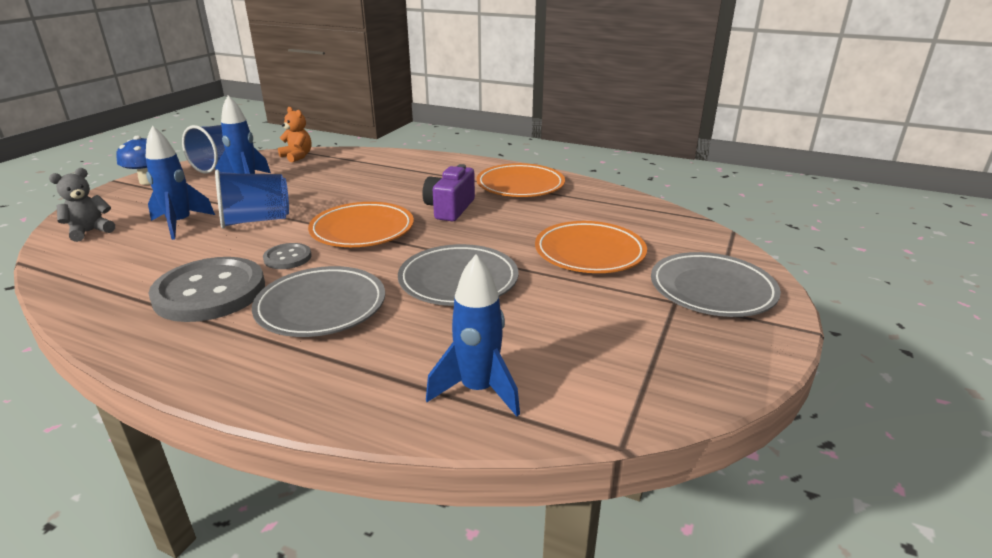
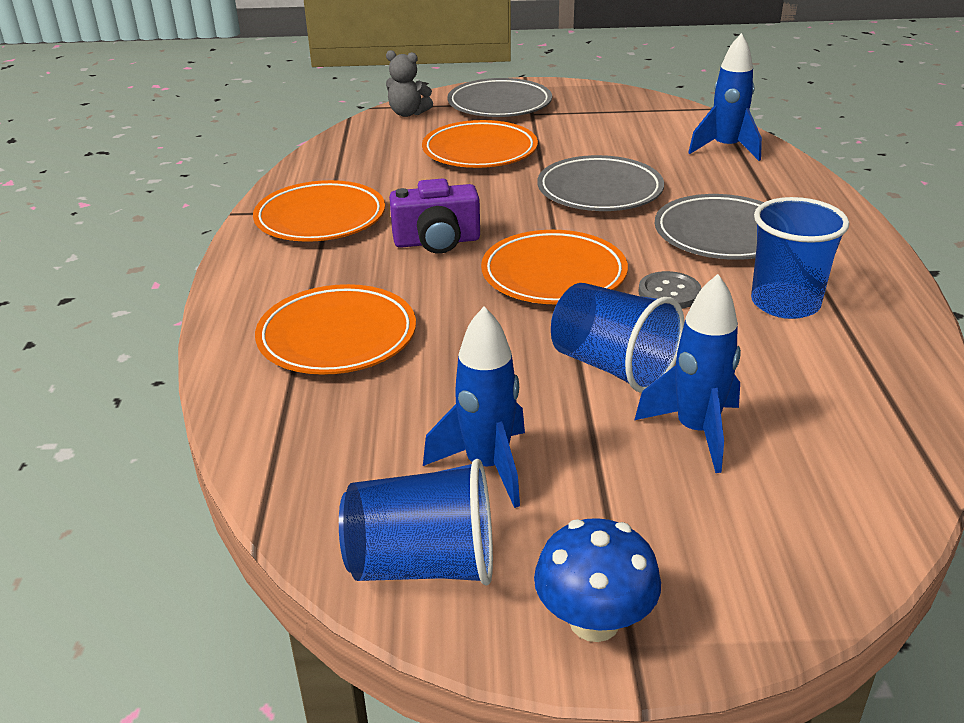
camera: 115 degrees left, 5 degrees up
grey teddy bear [49,168,115,242] -> grey teddy bear moved to [386,50,433,117]
grey button [148,257,265,322] -> blue cup [751,197,849,319]
orange teddy bear [278,107,312,162] -> none
none -> orange plate [255,284,416,375]

